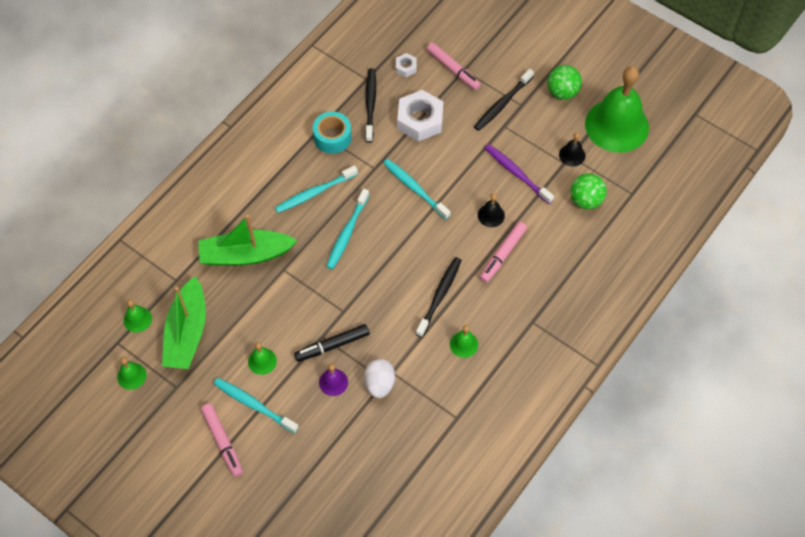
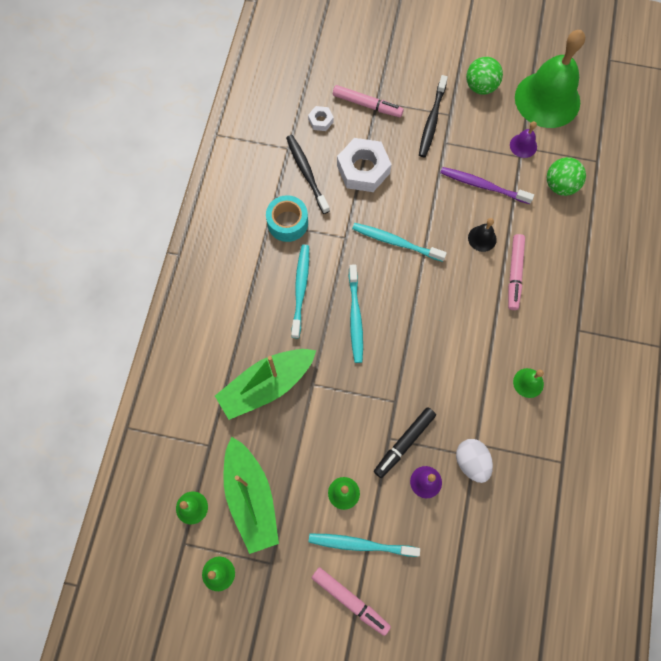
camera: 25 degrees left, 10 degrees up
turquoise toothbrush [275,165,358,213] -> turquoise toothbrush turned 150 degrees clockwise [291,245,309,338]
black toothbrush [416,257,462,337] -> none
black bell [559,132,586,166] -> purple bell [510,121,537,158]

